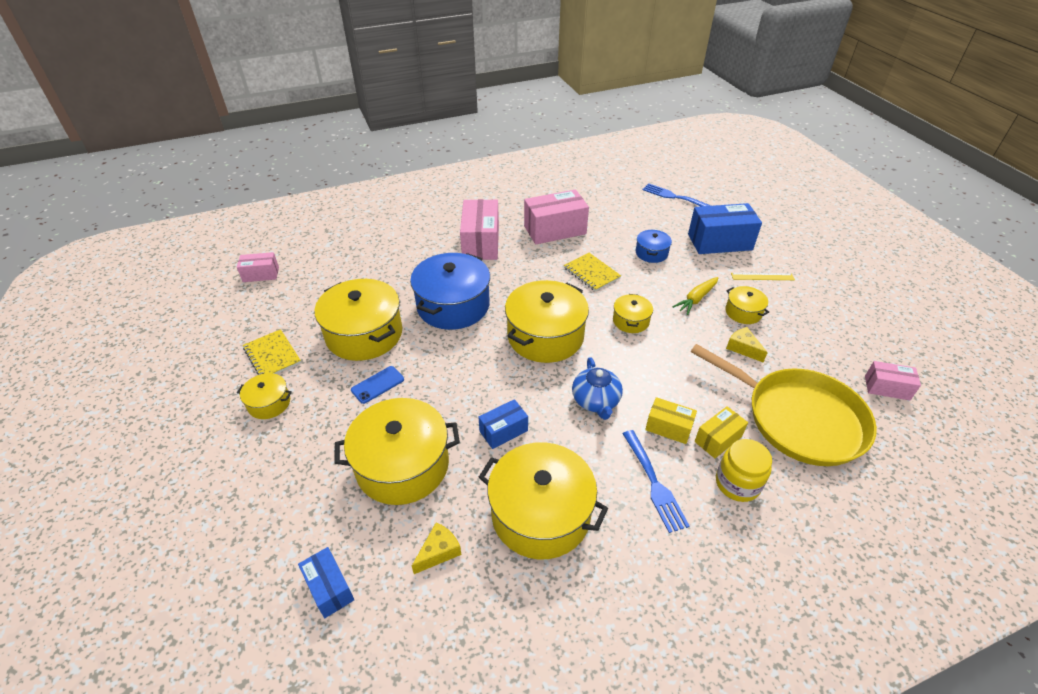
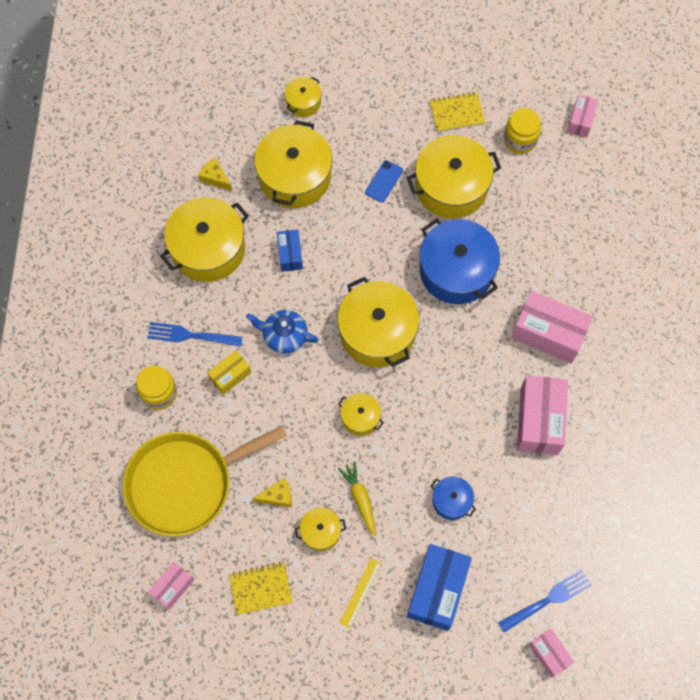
camera: 115 degrees right, 25 degrees up
yellow pot [237,373,292,419] -> yellow pot moved to [285,77,322,117]
blue box [298,547,354,618] -> none
blue phone [351,366,404,404] -> blue phone turned 45 degrees clockwise [365,160,403,203]
yellow cheese [412,522,461,574] -> yellow cheese turned 150 degrees clockwise [198,158,232,191]
yellow notebook [564,253,621,292] -> yellow notebook moved to [229,562,292,615]
yellow box [695,406,748,458] -> none
none -> yellow jar [504,108,541,154]
none -> pink box [528,629,574,678]

